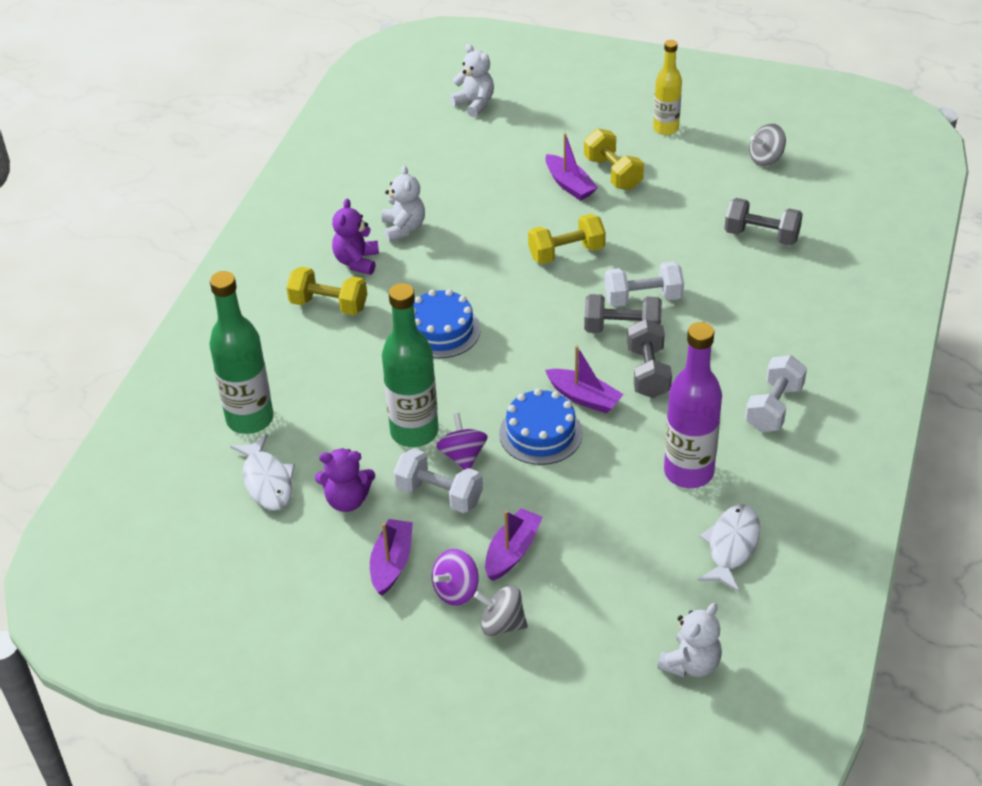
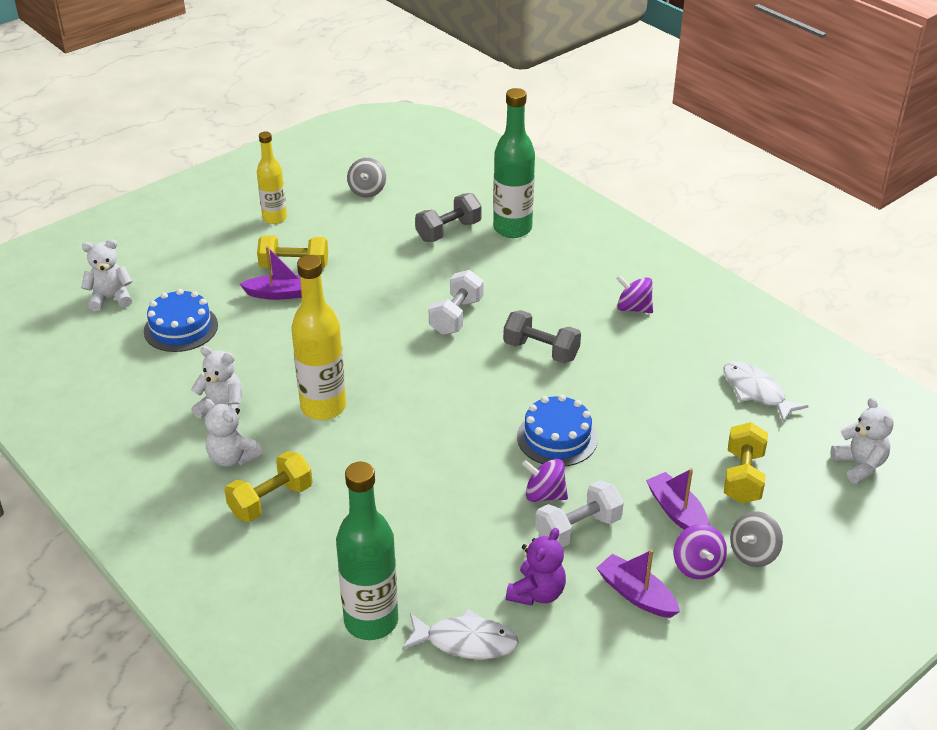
camera: 60 degrees left, 5 degrees down
purple teddy bear [332,199,379,275] -> white teddy bear [204,399,263,467]
green bottle [382,283,439,447] -> green bottle moved to [493,88,535,238]
blue cake [414,289,481,358] -> blue cake moved to [144,289,218,352]
yellow dumbbell [528,214,606,264] -> yellow dumbbell moved to [724,422,768,504]
purple boat [545,346,624,414] -> none
grey dumbbell [584,294,662,333] -> none
purple bottle [664,322,722,488] -> none
white dumbbell [745,355,807,432] -> purple spinning top [616,275,653,313]
none -> yellow bottle [291,255,346,420]

